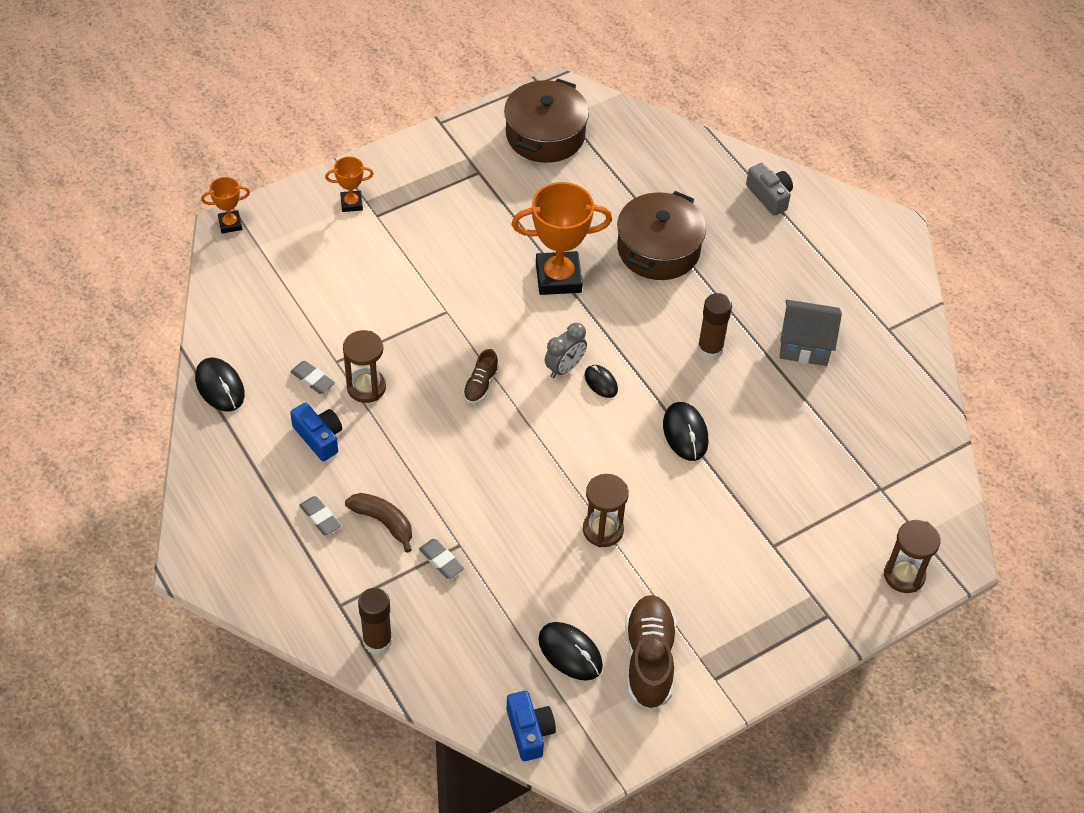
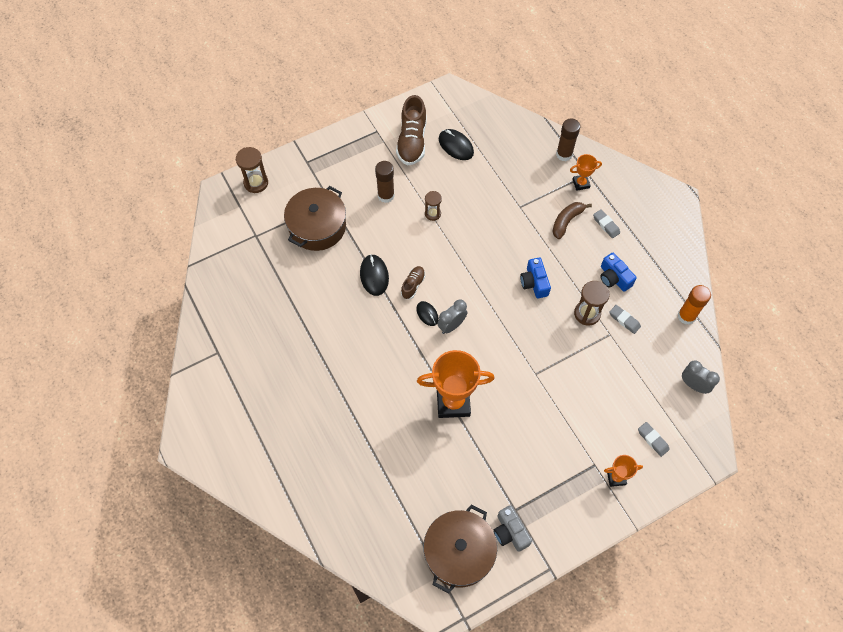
camera: 175 degrees left, 10 degrees up
black mouse [195,357,245,412] -> orange glue stick [677,285,711,325]
orange trophy [201,177,250,233] -> orange trophy moved to [570,154,602,191]
brown banana [345,493,412,553] -> brown banana turned 90 degrees clockwise [552,202,592,239]
grey eraser [419,539,464,579] -> grey eraser moved to [638,422,670,457]
brown shoe [463,349,499,404] -> brown shoe moved to [401,266,425,299]
blue camera [507,691,556,761] -> blue camera moved to [520,258,551,298]
brown hourglass [583,474,629,547] -> brown hourglass [425,191,442,221], size x0.66
brown pot [617,191,706,280] -> brown pot moved to [284,186,346,251]
brown glue stick [697,293,732,360] -> brown glue stick moved to [375,161,395,203]
grey camera [746,163,793,216] -> grey camera moved to [494,505,532,552]
grey house [779,300,842,366] -> none
none -> grey clock [682,360,720,394]

